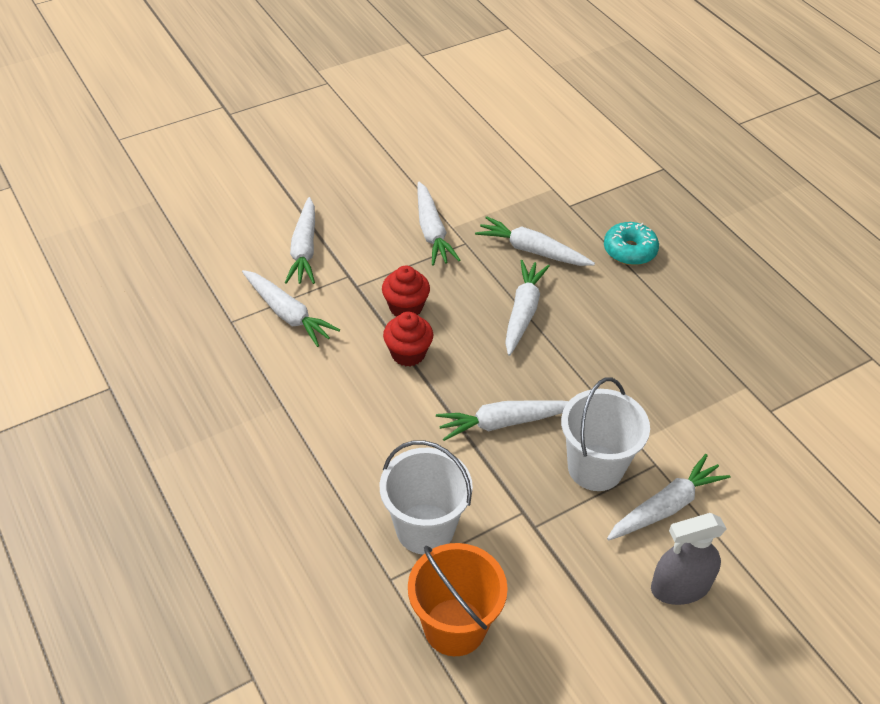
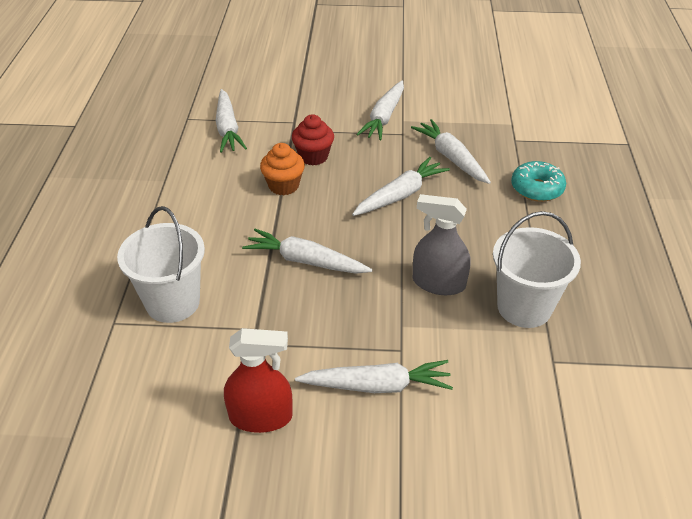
camera: 35 degrees right, 5 degrees down
white carrot [285,197,315,284] -> none
red cupcake [383,312,433,366] -> orange cupcake [260,143,305,195]
orange bucket [408,543,508,656] -> none
white bucket [561,377,650,491] -> white bucket moved to [493,211,581,328]
grey spray bottle [651,513,727,605] -> grey spray bottle moved to [413,194,470,295]
none -> red spray bottle [224,328,293,433]

